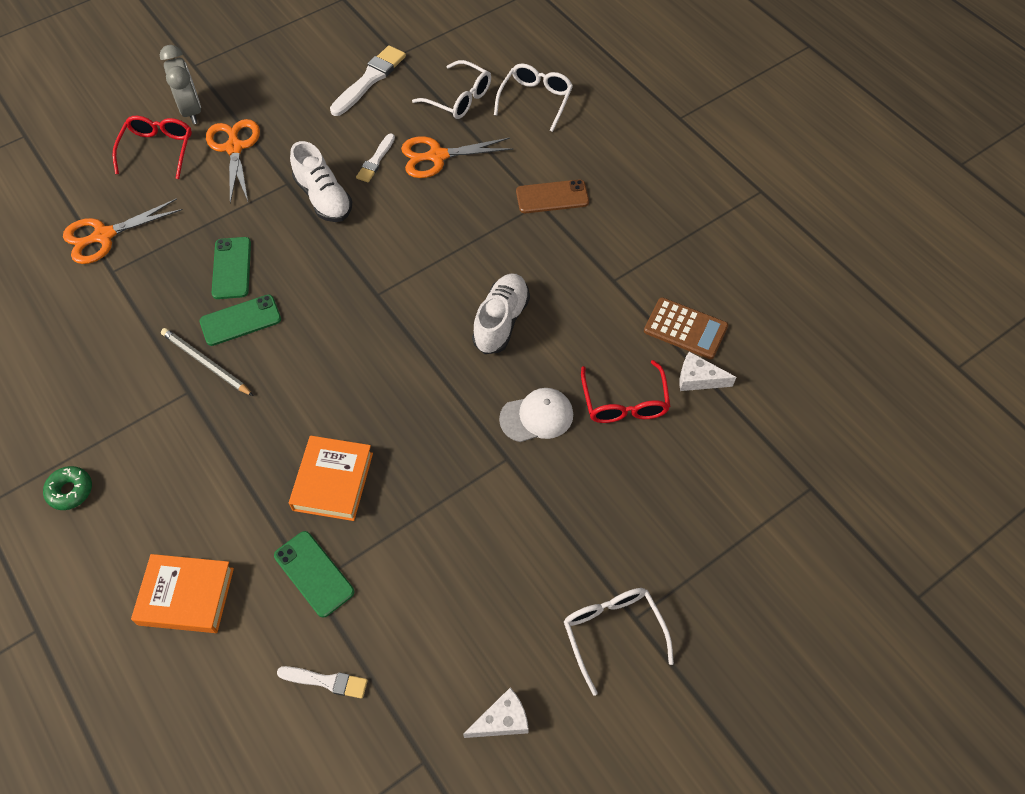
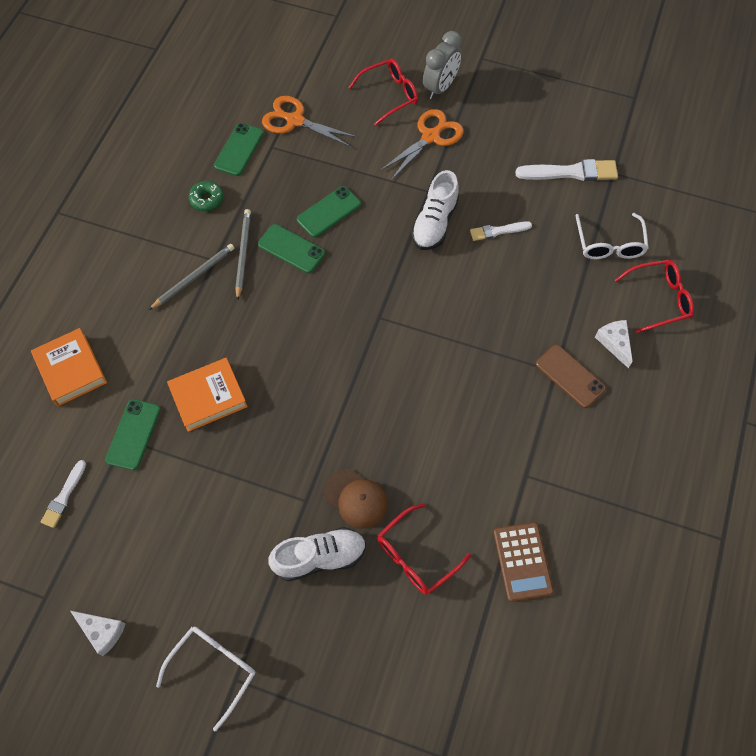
camera: 55 degrees right, 5 degrees up
green donut [43,466,92,510] -> green donut moved to [189,181,224,211]
white brush [277,666,368,699] -> white brush turned 45 degrees clockwise [41,460,86,528]
orange scissors [401,136,513,178] -> none
white shoe [472,273,530,354] -> white shoe moved to [268,527,366,581]
white glasses [494,63,573,132] -> red glasses [615,260,694,333]
white cap [499,388,573,442] -> brown cap [324,469,388,529]
white cheese [679,352,736,391] -> white cheese moved to [595,320,633,368]
none -> grey pencil [149,244,234,310]
none -> green phone [214,123,264,176]

